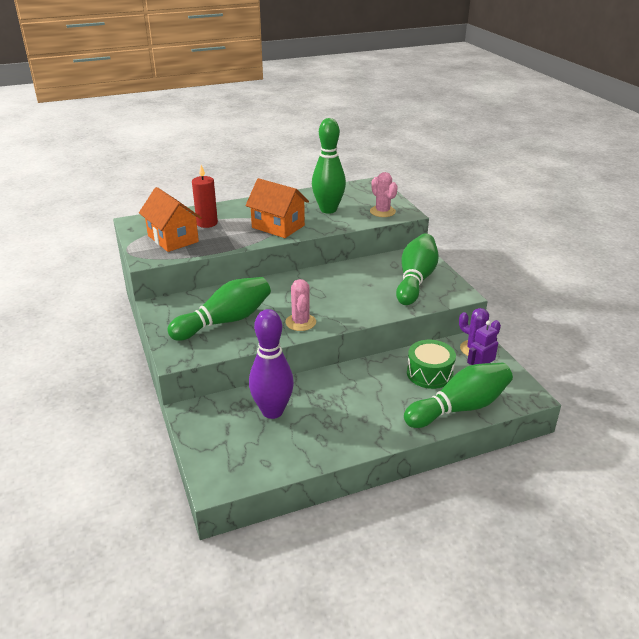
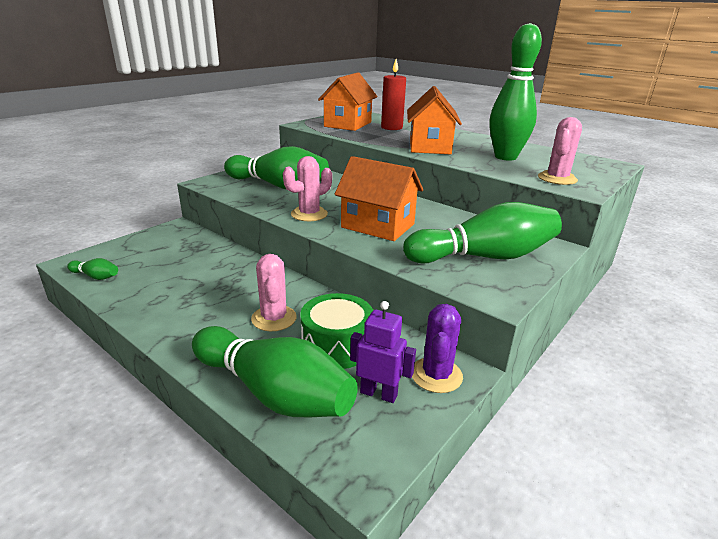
camera: 60 degrees right, 5 degrees down
purple bowling pin [249,309,294,419] -> none
none -> green bowling pin [67,258,118,280]
none -> pink cactus [251,254,297,331]
none -> orange house [335,156,423,241]

